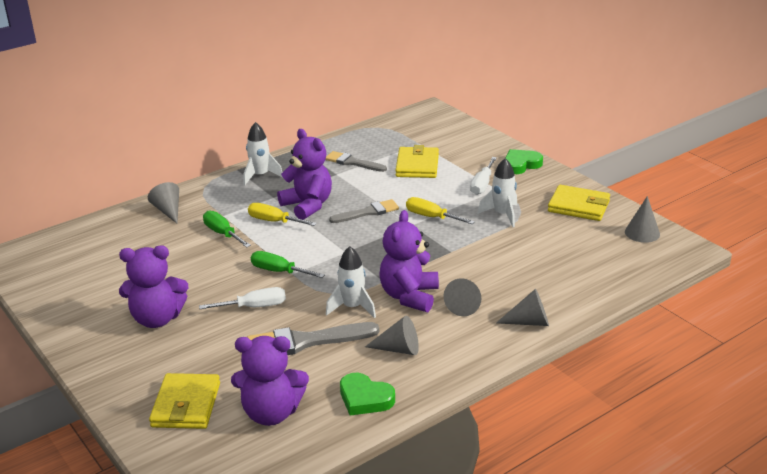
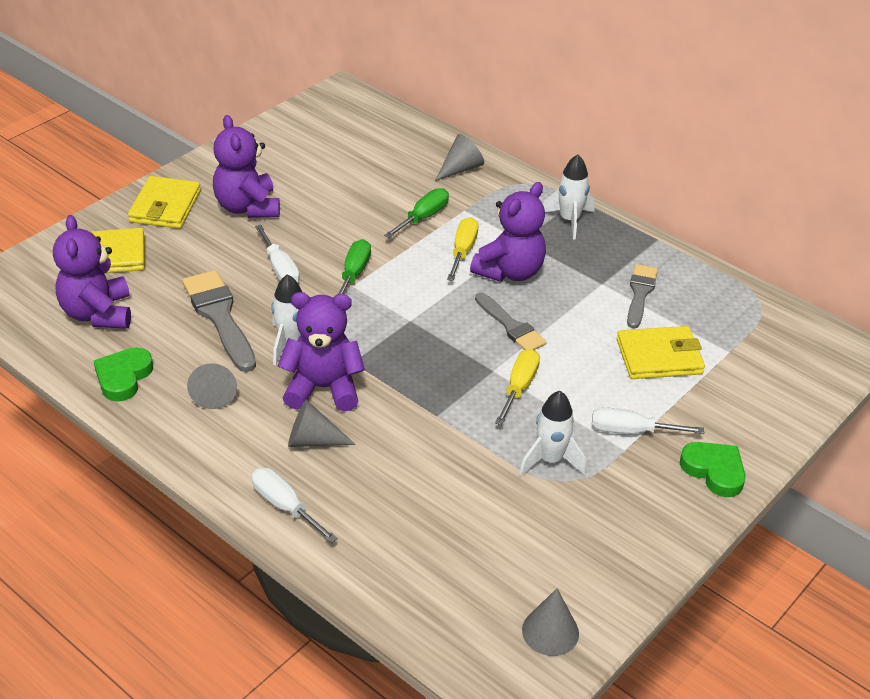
camera: 75 degrees right, 10 degrees up
grey cone [496,289,549,326] -> white screwdriver [252,468,338,543]
yellow wallet [548,185,610,221] -> yellow wallet moved to [128,176,201,229]

